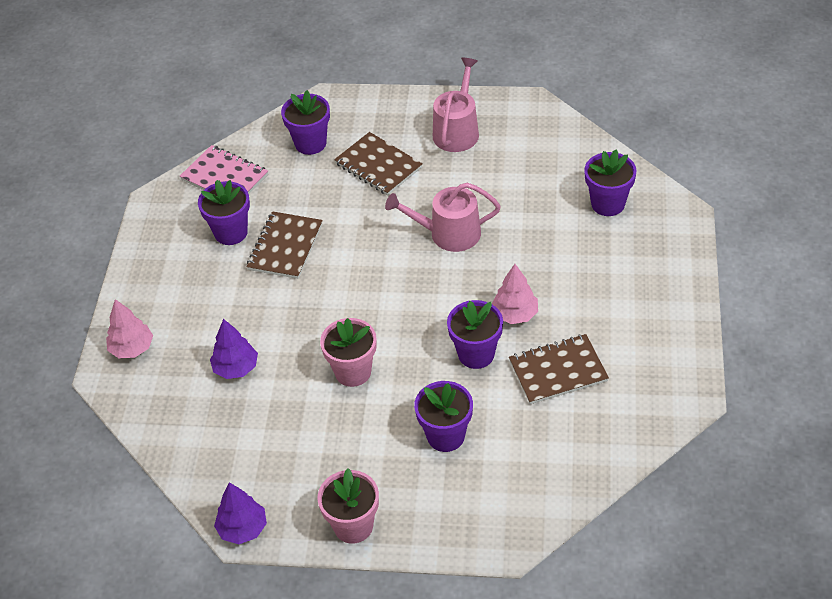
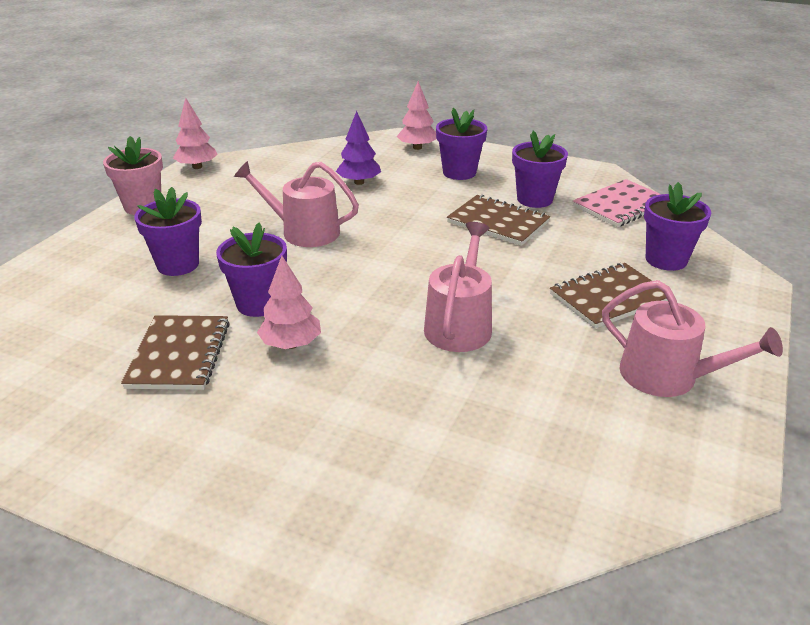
camera: 105 degrees right, 15 degrees down
purple tree [214,482,267,544] -> pink tree [173,98,218,169]
pink flower pot [320,318,377,387] -> pink watering can [234,161,359,247]
purple flower pot [584,149,636,216] -> purple flower pot moved to [436,108,487,180]

